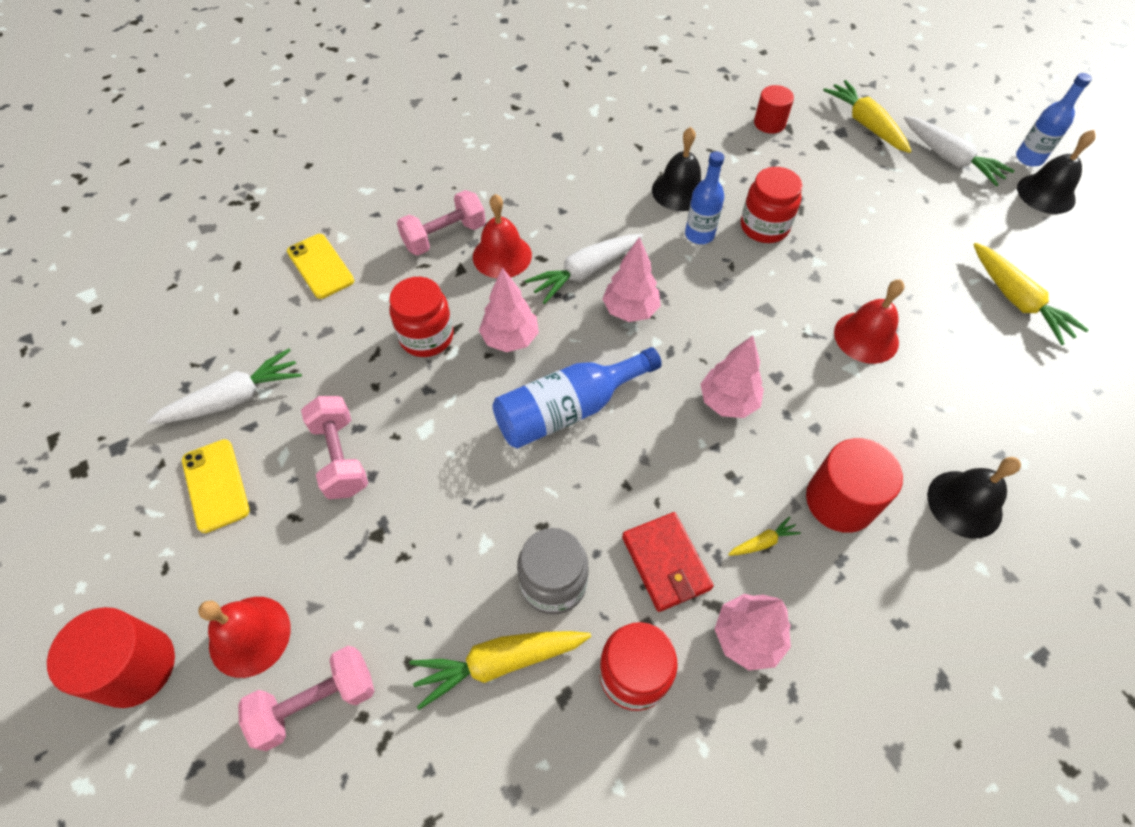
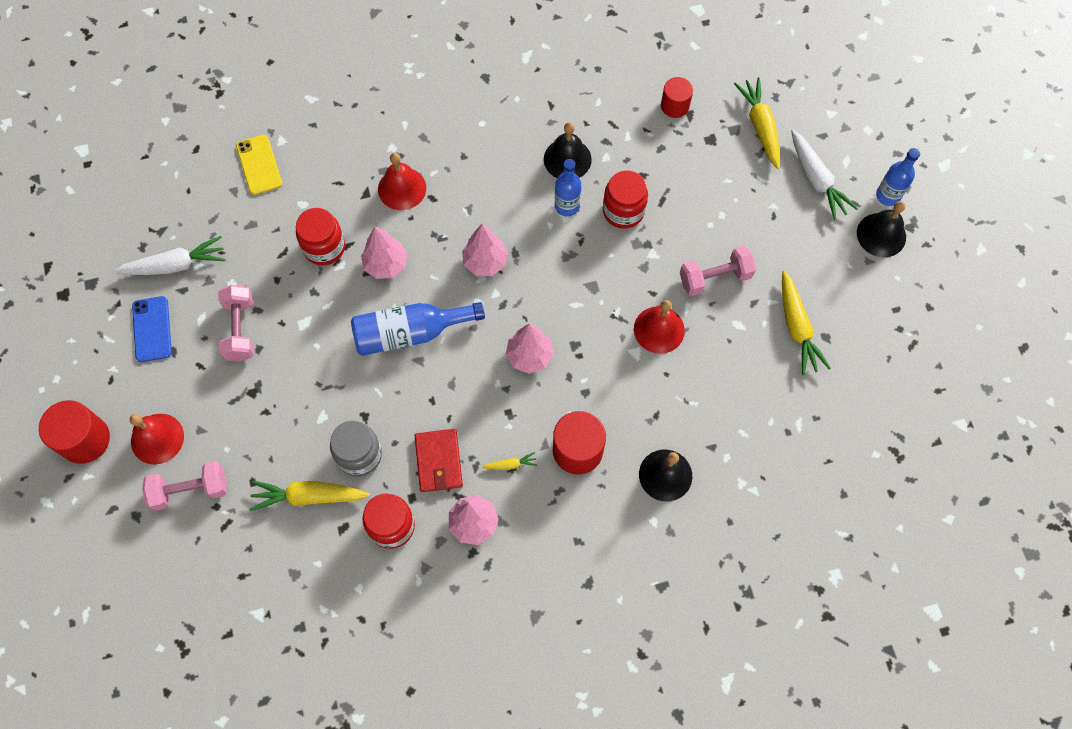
camera: 15 degrees right, 10 degrees up
yellow phone [182,439,250,533] -> blue phone [132,296,172,362]
pink dumbbell [397,190,486,255] -> pink dumbbell moved to [680,245,756,296]
white carrot [525,234,643,304] -> none

